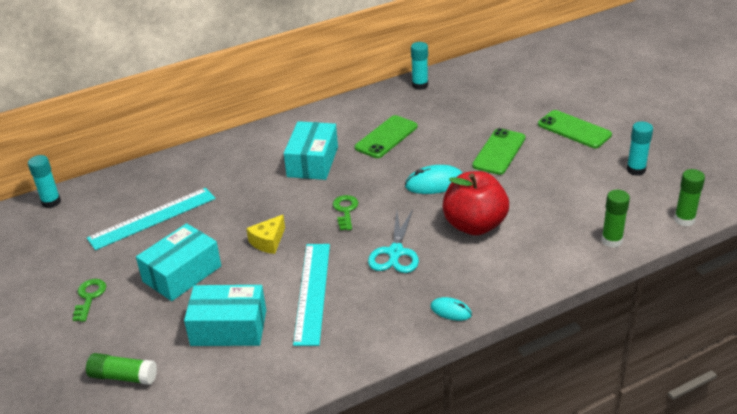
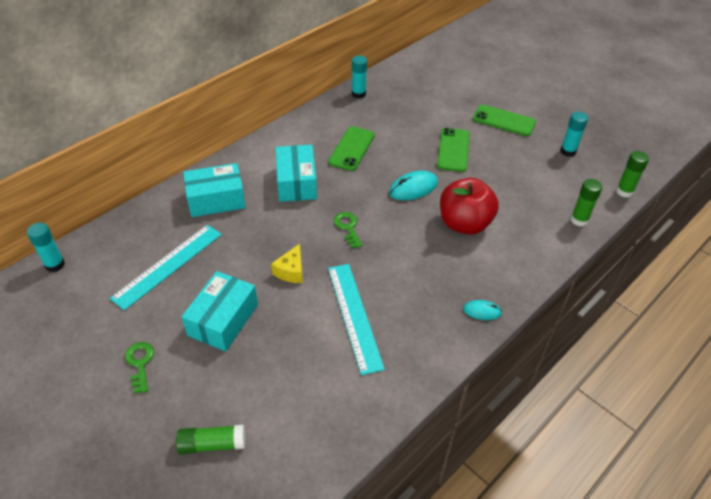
camera: 20 degrees left, 10 degrees up
turquoise box [184,285,266,346] -> turquoise box moved to [183,163,246,217]
turquoise scissors [368,209,419,273] -> none

